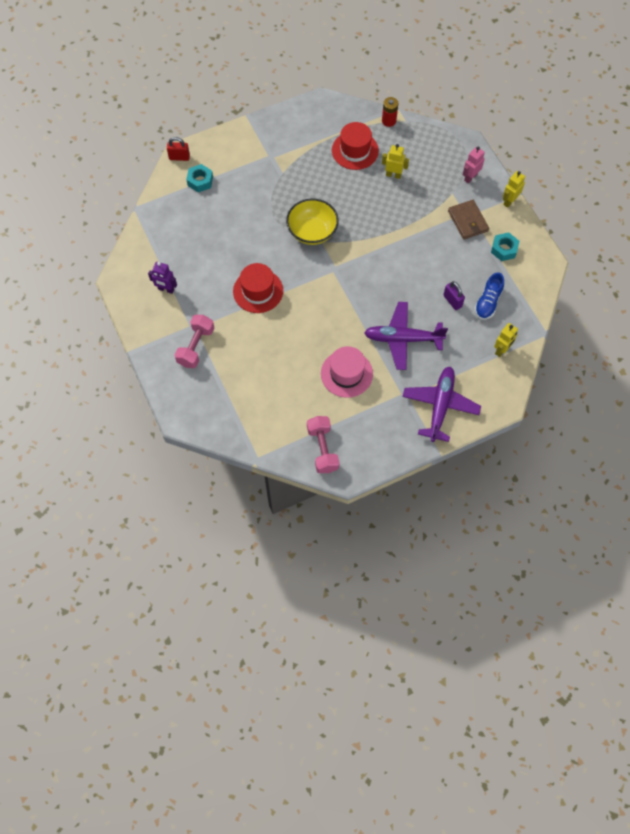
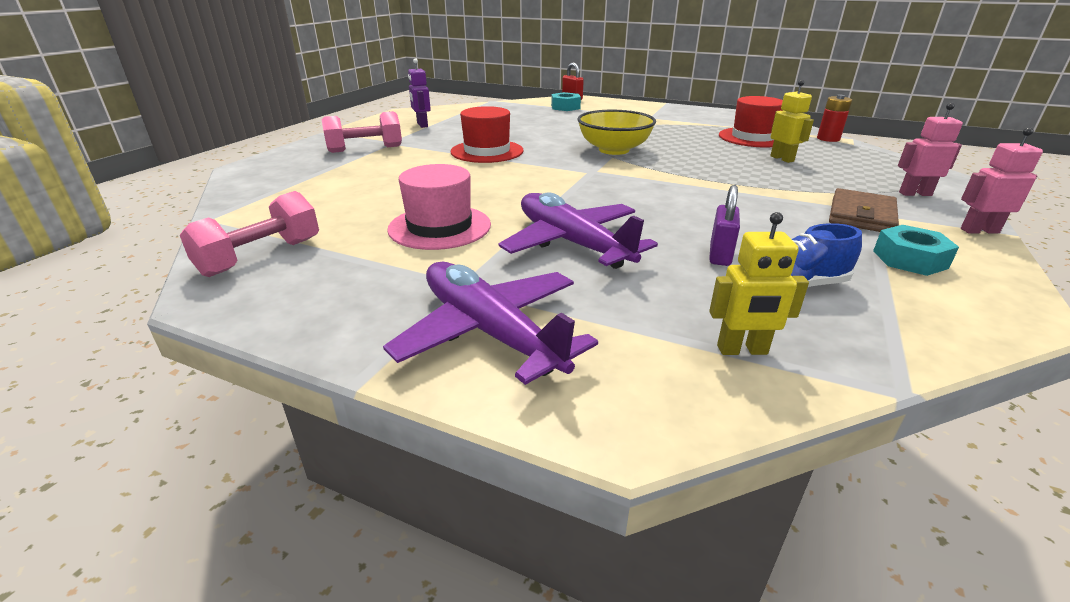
camera: 50 degrees right, 35 degrees down
purple plane [402,367,481,442] -> purple plane turned 105 degrees counterclockwise [383,262,598,385]
yellow robot [503,171,525,208] -> pink robot [961,127,1043,233]

